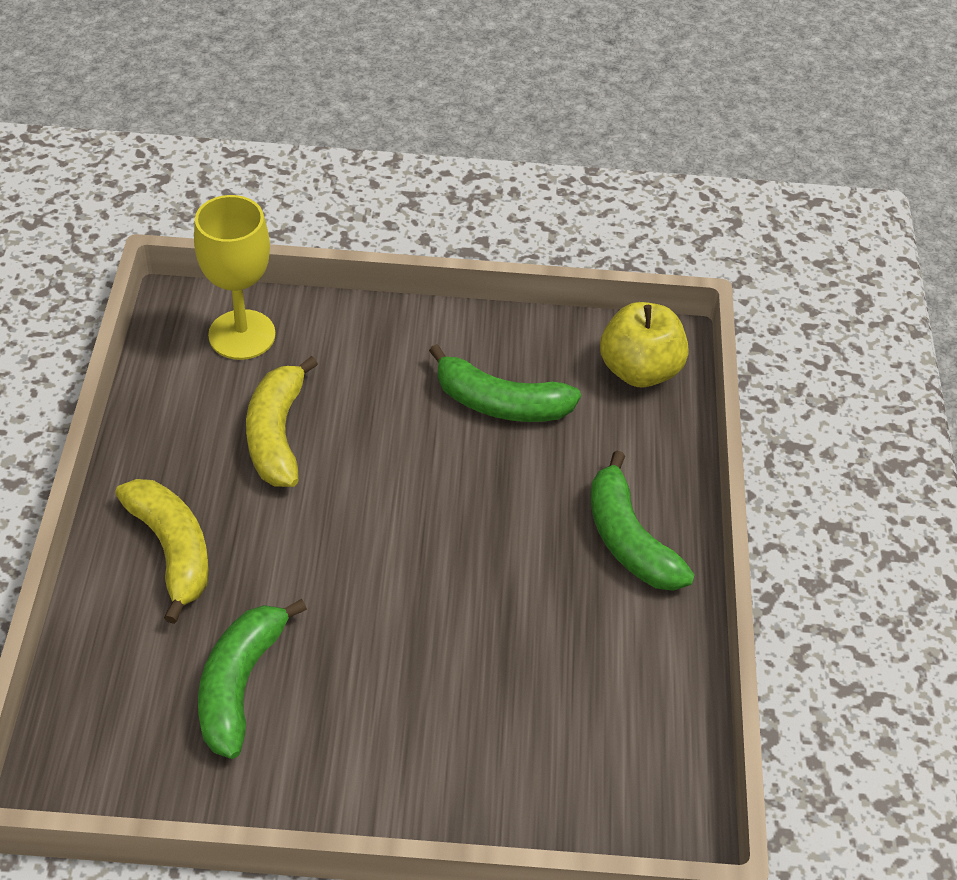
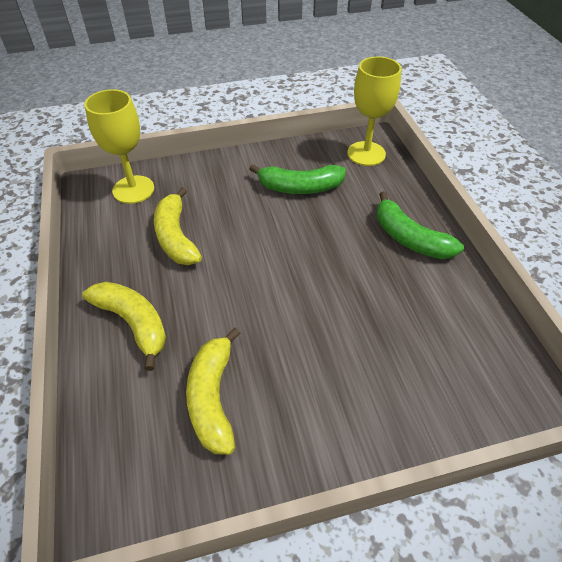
camera: 15 degrees left, 0 degrees up
green banana [198,599,307,759] -> yellow banana [186,328,241,455]
yellow apple [600,302,689,387] -> yellow goblet [347,57,401,166]

